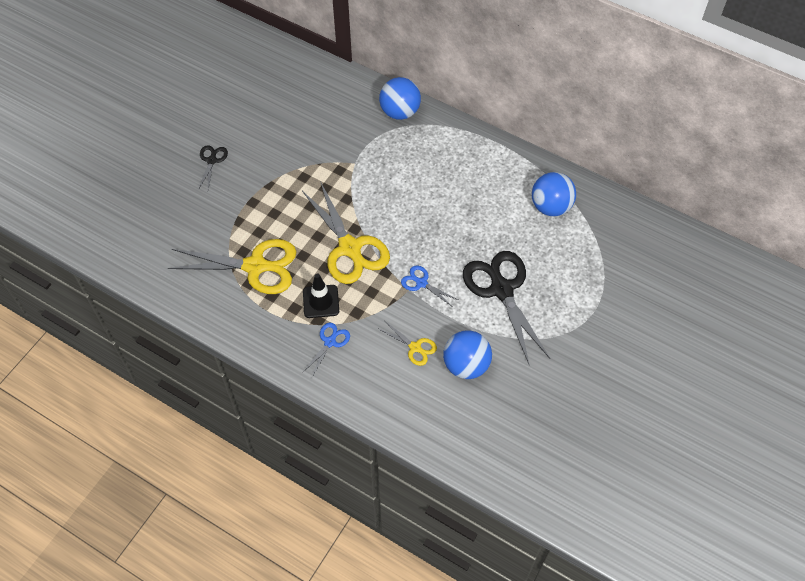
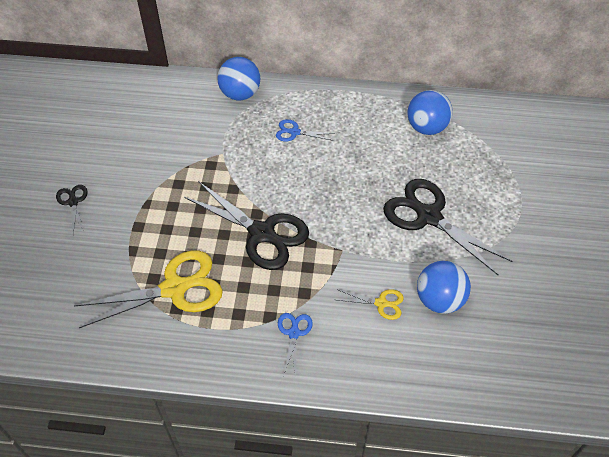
camera: 25 degrees left, 5 degrees down
yellow scissors [302,181,390,284] -> black scissors [184,181,309,270]
black traffic cone [303,273,339,318] -> none
blue scissors [401,265,458,307] -> blue scissors moved to [276,119,335,141]

